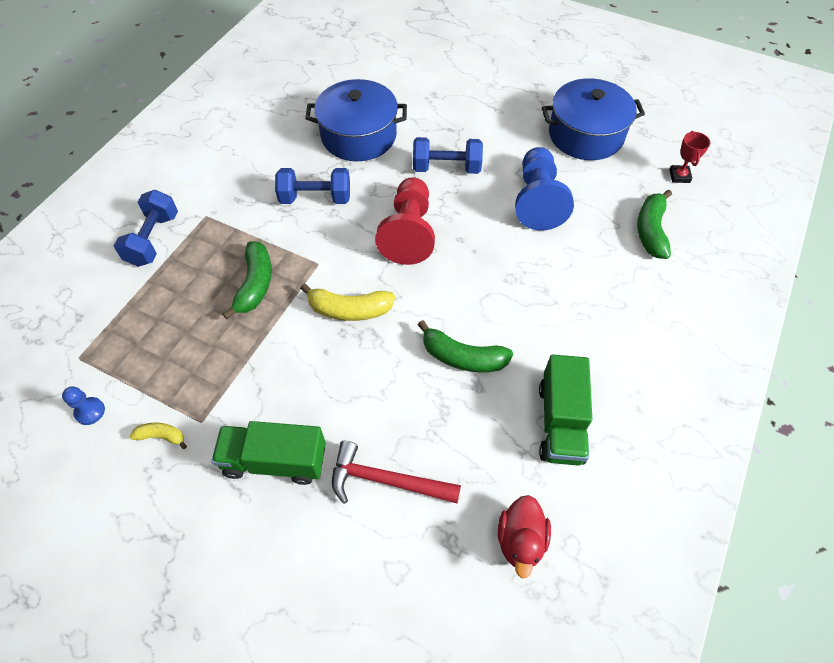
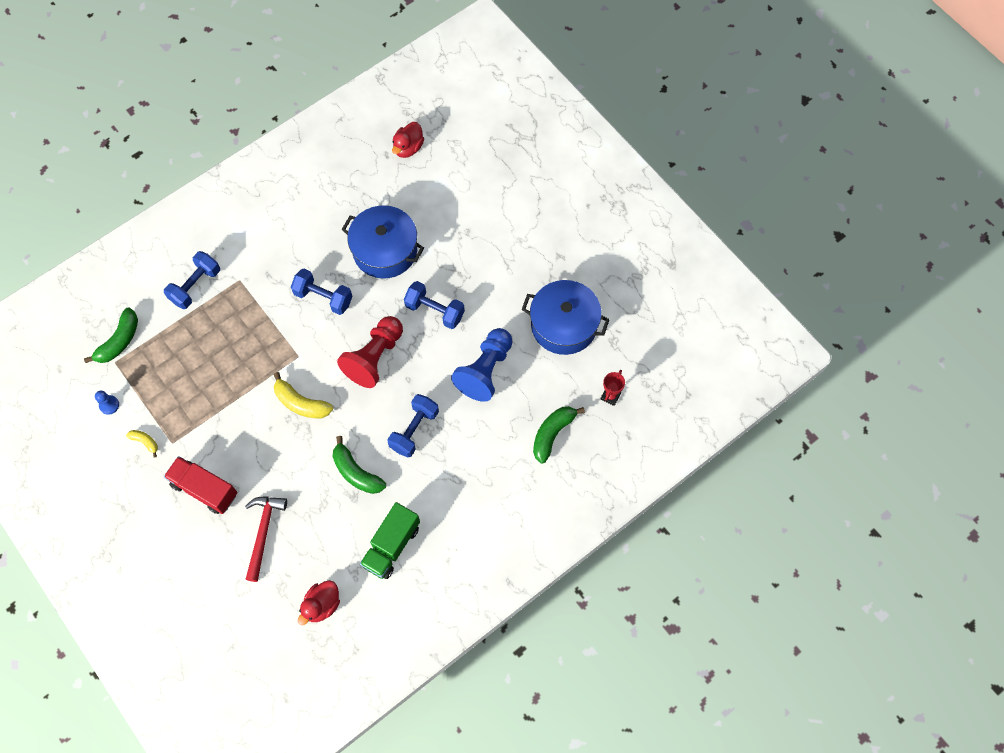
camera: 25 degrees right, 10 degrees up
green truck [211,421,326,485] -> red truck [164,456,237,514]
green banana [223,241,272,319] -> green banana moved to [84,307,138,363]
red hammer [332,441,461,504] -> red hammer turned 60 degrees clockwise [245,496,287,582]
none -> blue dumbbell [387,394,439,457]
none -> red duck [392,122,424,158]

